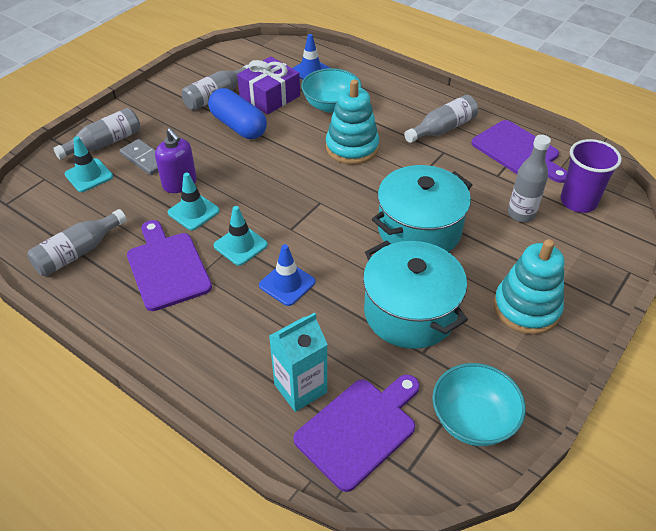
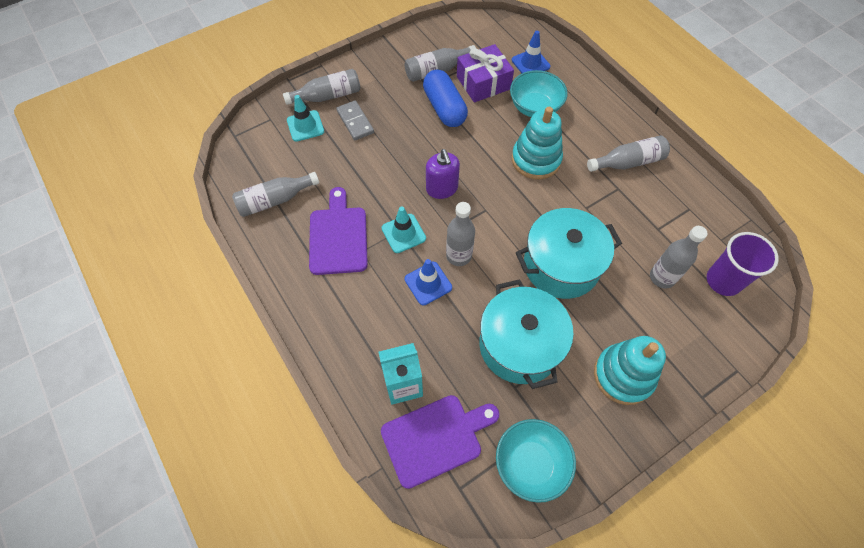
camera: 20 degrees right, 15 degrees up
purple soap dispenser [155,128,197,193] -> purple soap dispenser moved to [426,149,460,199]
turquoise traffic cone [168,172,220,230] -> none
purple cutting board [471,120,567,183] -> none
none -> grey bottle [446,202,475,266]

